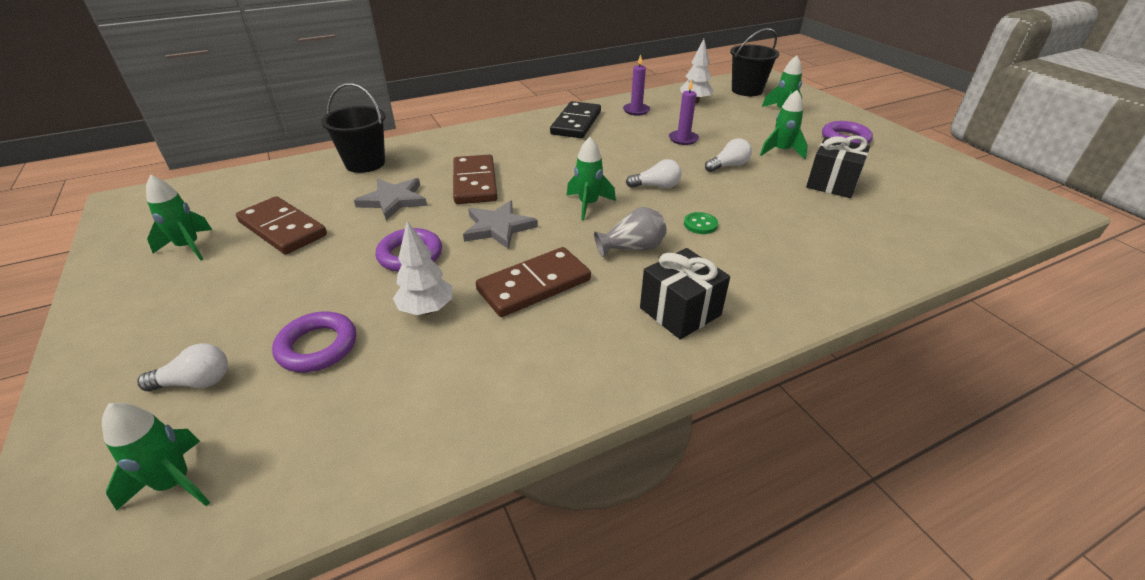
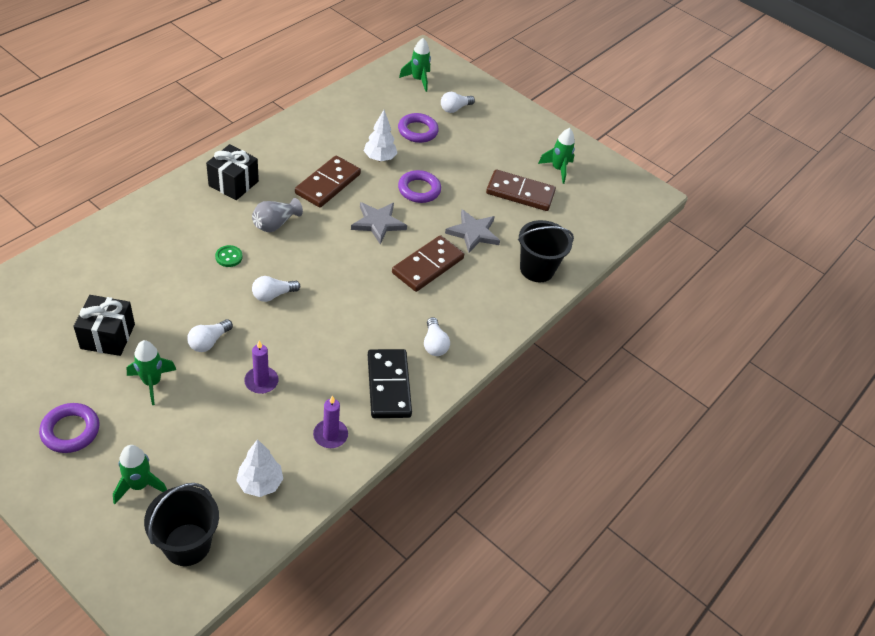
camera: 150 degrees right, 10 degrees up
brown domino [453,154,497,204] -> brown domino turned 75 degrees clockwise [392,235,464,292]
green rocket [567,137,616,220] -> none
none -> white light bulb [424,317,450,356]

